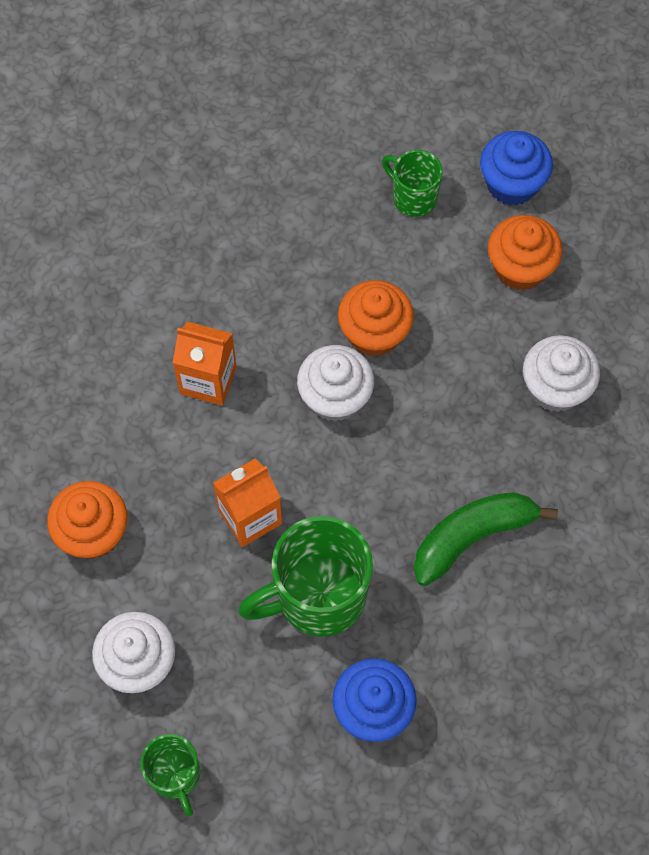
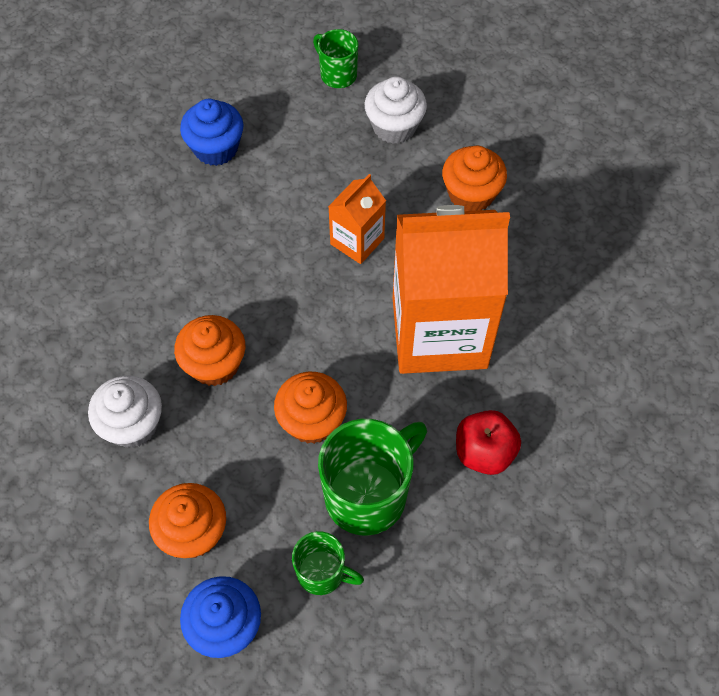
camera: 160 degrees right, 5 degrees down
orange carton [173,322,236,406] -> orange carton [393,205,510,374], size x2.14
green mug [238,516,373,637] -> green mug moved to [318,419,427,536]
white cupcake [297,345,374,422] -> none
green banana [414,492,558,586] -> none
none -> orange cupcake [174,315,245,386]
none -> red apple [456,410,521,475]

